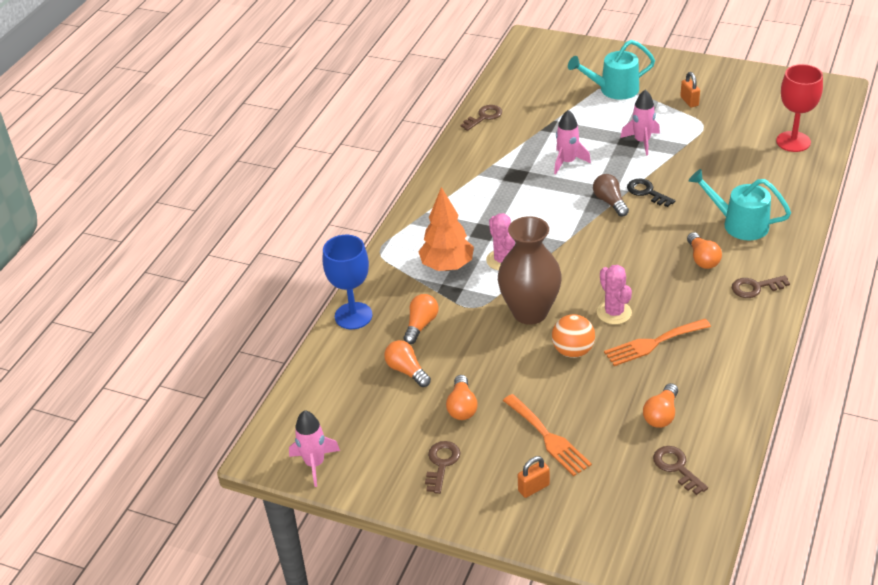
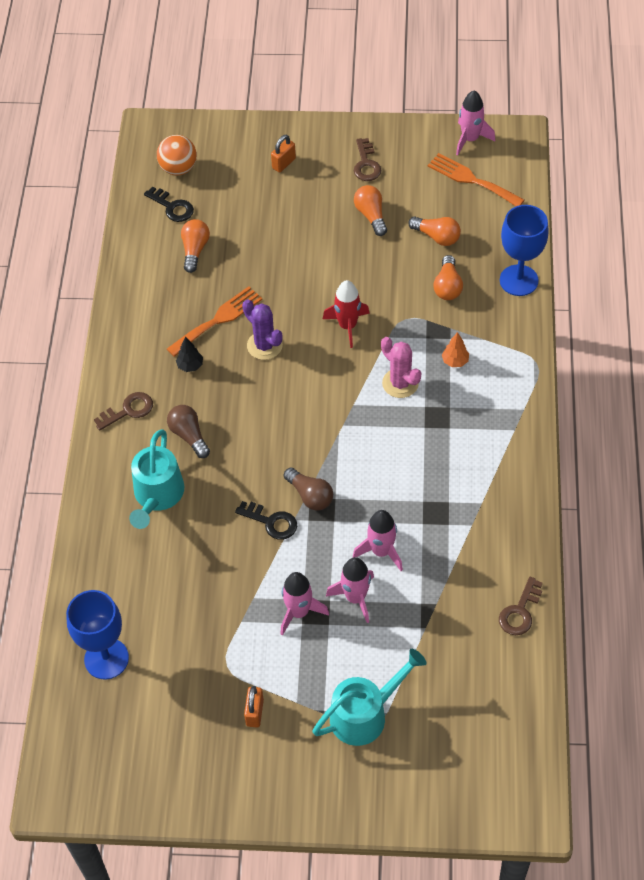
camera: 160 degrees right, 15 degrees up
orange tree [418,187,474,271] -> orange tree [442,332,469,367], size x0.46
brown vase [498,216,562,325] -> red rocket [323,280,370,348]
orange fork [503,394,592,476] -> orange fork moved to [428,153,524,206]
orange ball [552,314,595,358] -> orange ball moved to [157,135,197,175]
pink cactus [597,265,632,325] -> purple cactus [242,299,283,360]
brown key [653,446,708,495] -> black key [144,186,194,222]
orange padlock [680,72,700,108] -> orange padlock turned 45 degrees clockwise [244,686,264,727]
orange light bulb [687,232,722,269] -> brown light bulb [167,405,210,458]
turquoise watering can [689,169,791,240] -> turquoise watering can turned 90 degrees clockwise [129,429,184,529]
red goblet [776,64,823,152] -> blue goblet [66,590,129,680]
none -> black tree [176,337,203,372]
none -> pink rocket [326,557,374,623]

